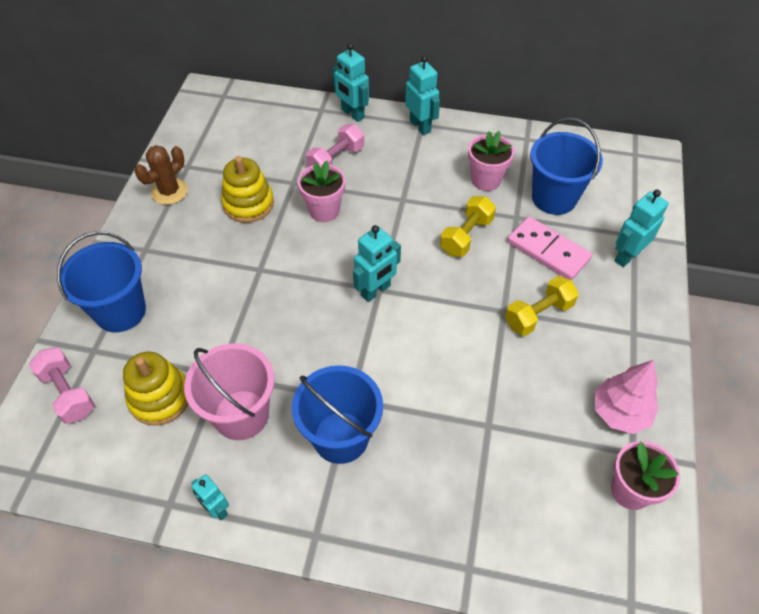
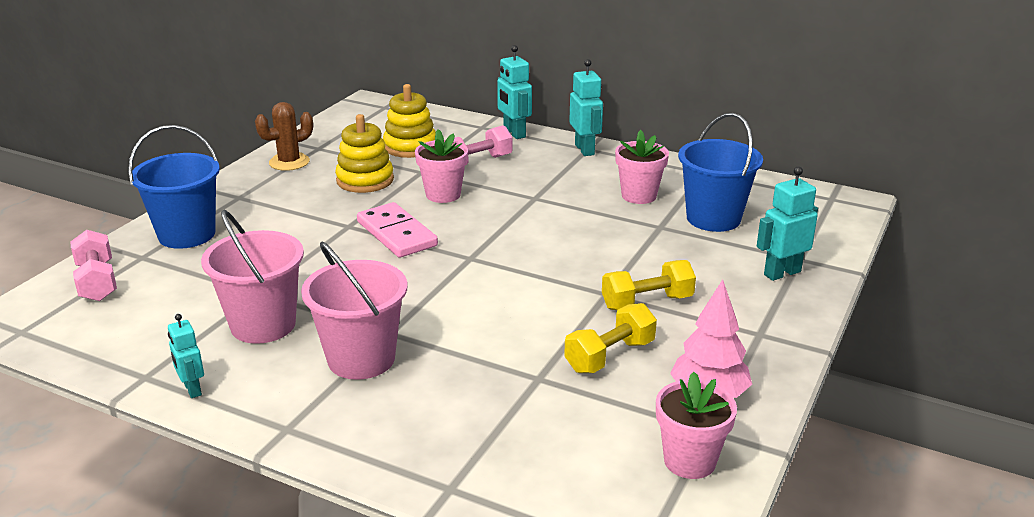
camera: 15 degrees right, 25 degrees down
yellow stacking toy [123,352,188,426] -> yellow stacking toy moved to [383,84,436,158]
blue bucket [292,365,383,464] -> pink bucket [301,242,408,380]
turquoise robot [353,225,401,302] -> none
yellow dumbbell [440,196,496,257] -> yellow dumbbell moved to [564,303,657,373]
pink domino [507,216,592,280] -> pink domino moved to [357,202,438,258]

